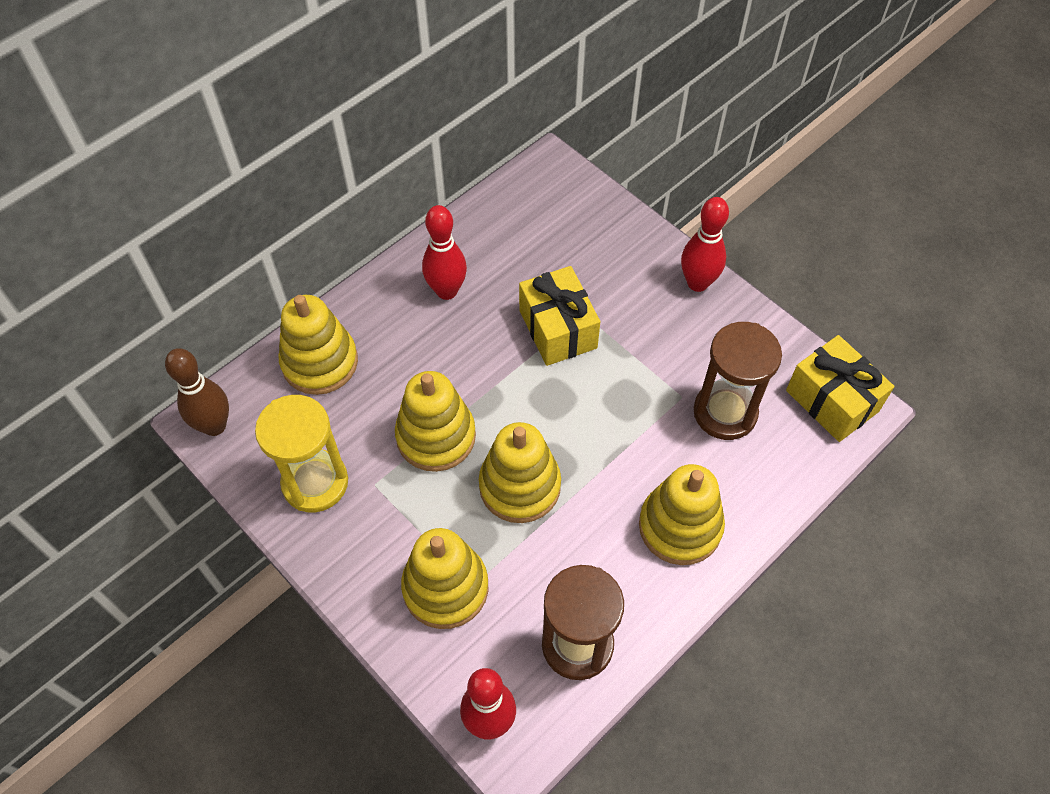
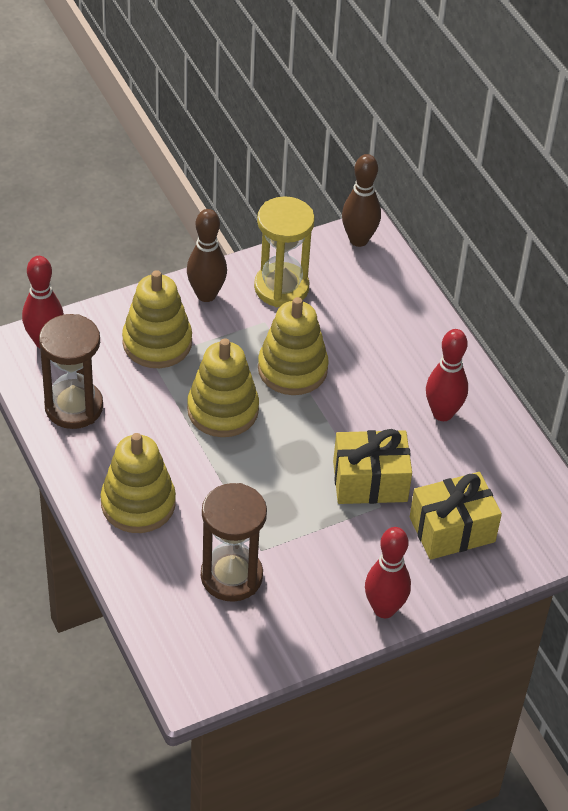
camera: 105 degrees right, 10 degrees down
yellow stacking toy [279,295,358,395] -> none
yellow gift [786,335,894,442] -> yellow gift moved to [410,472,502,560]
none -> brown bowling pin [187,209,227,302]

